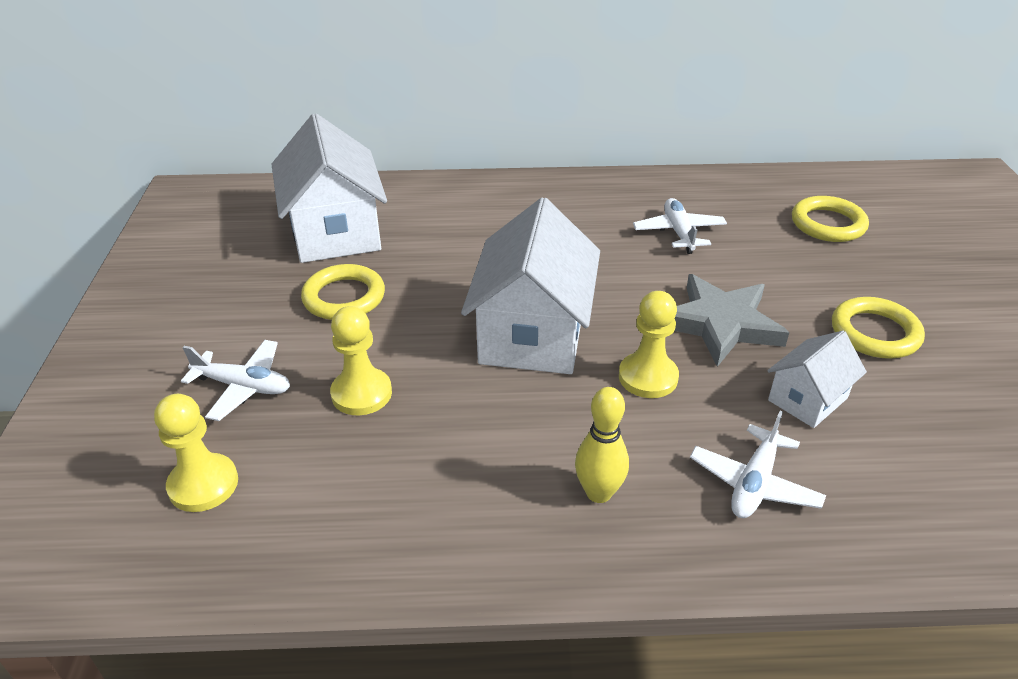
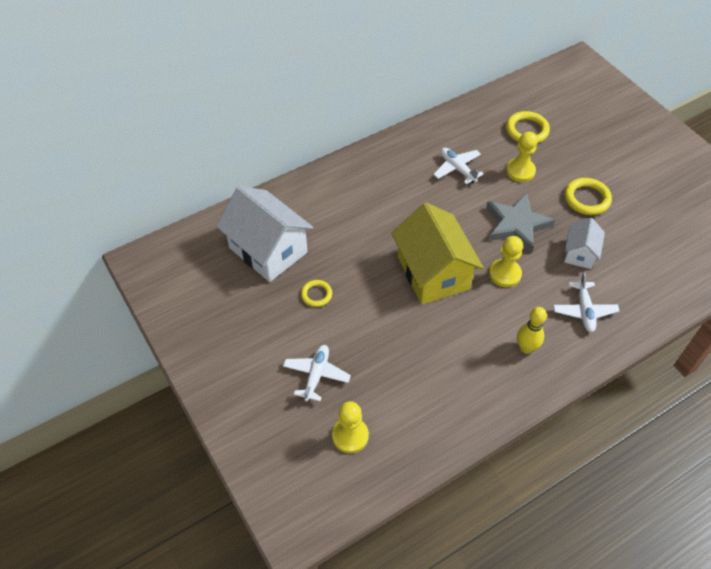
camera: 30 degrees left, 15 degrees up
white plane [181,340,290,421] -> white plane turned 60 degrees counterclockwise [283,345,351,402]
yellow ring [301,264,385,320] -> yellow ring [301,280,332,307], size x0.62
yellow pawn [330,306,392,415] -> yellow pawn moved to [506,132,538,182]
white house [461,197,600,374] -> yellow house [391,202,484,304]

